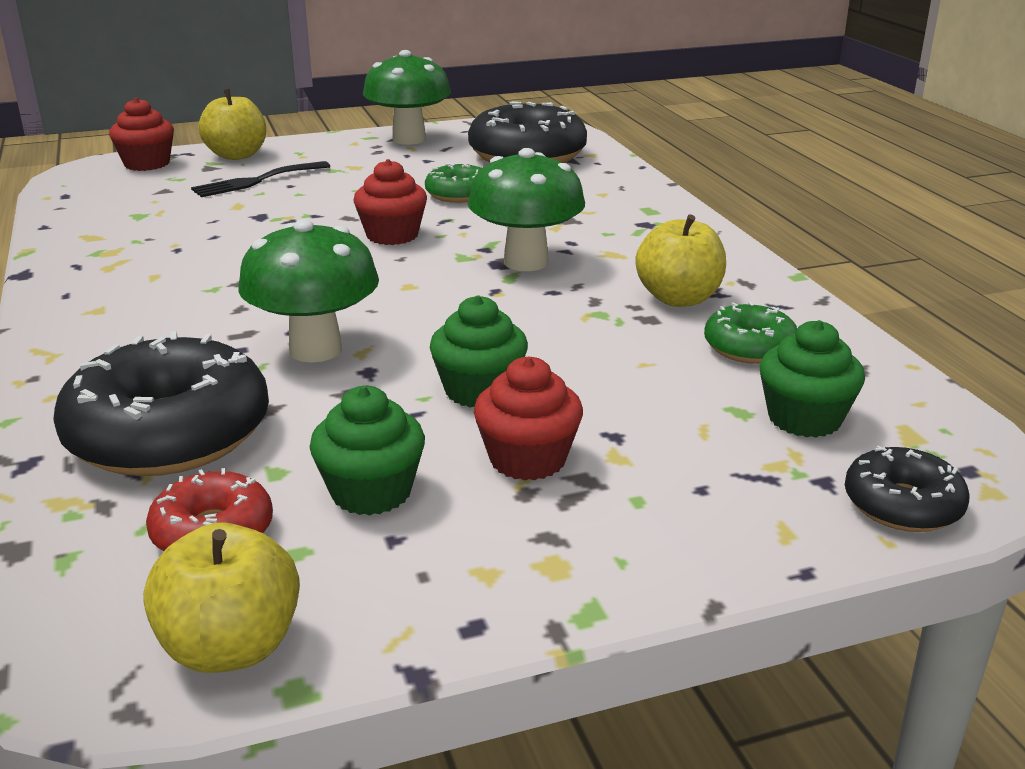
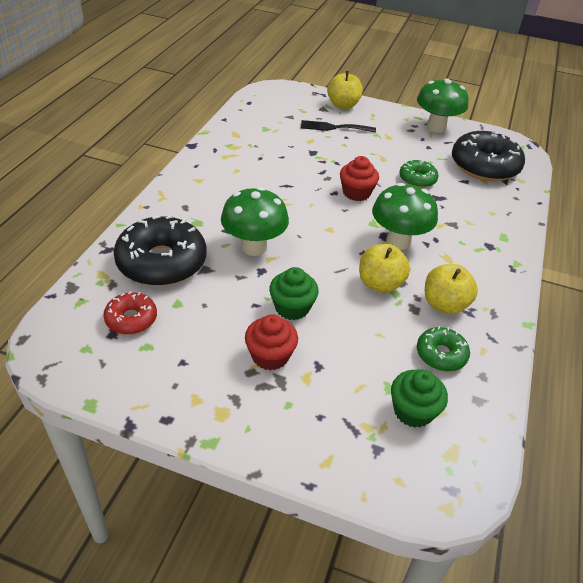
camera: 35 degrees right, 15 degrees up
red cupcake [109,98,174,171] -> none
yellow apple [143,523,300,673] -> yellow apple moved to [359,244,410,293]
green cupcake [310,386,425,516] -> none
black donut [845,445,969,532] -> none

